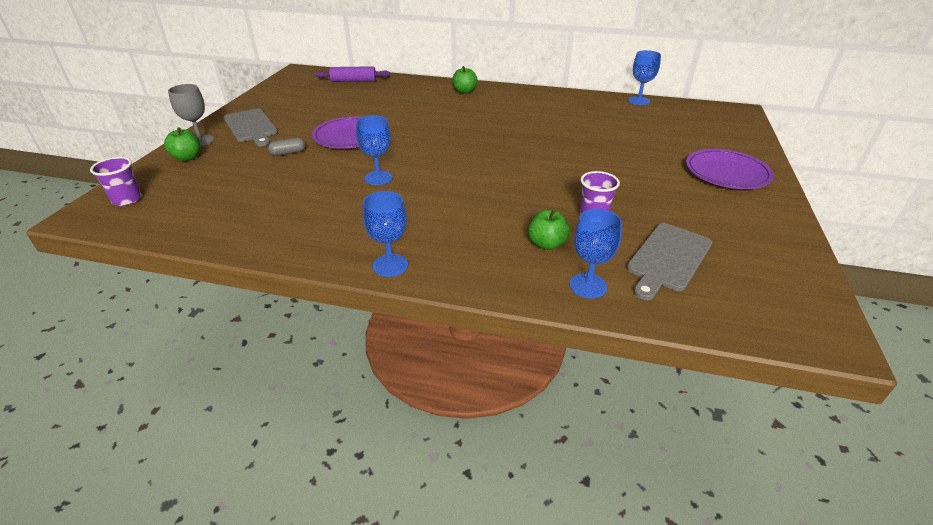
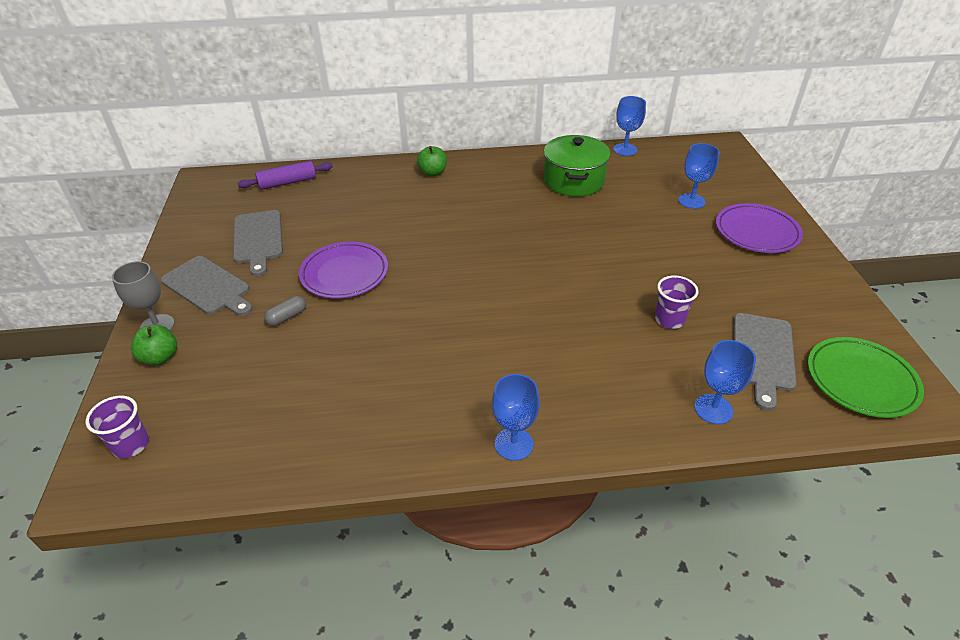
camera: 20 degrees left, 5 degrees up
blue goblet [356,115,393,185] -> blue goblet moved to [678,143,719,209]
green apple [528,209,570,250] -> none
none -> grey cutting board [233,210,283,276]
none -> green pot [544,135,611,197]
none -> green plate [808,337,924,418]

